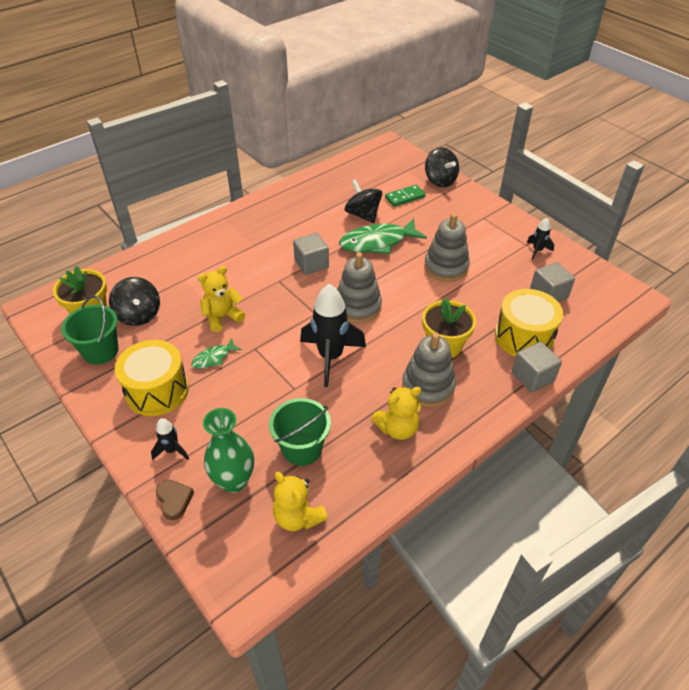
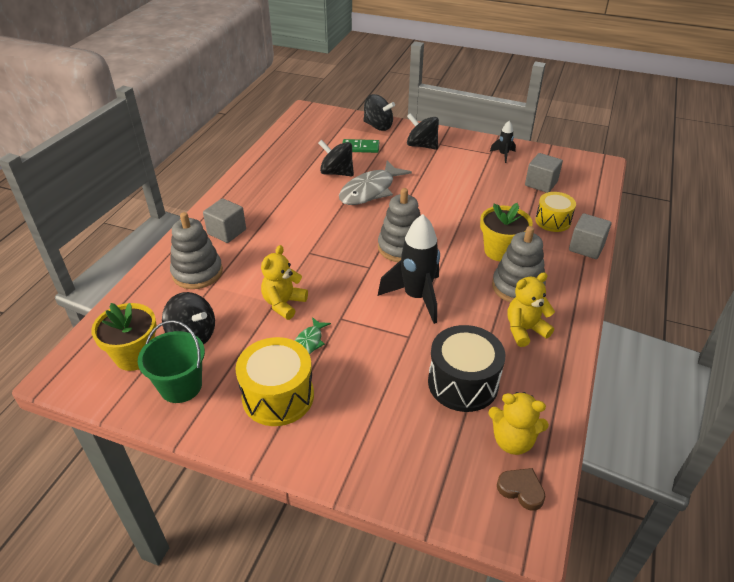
camera: 30 degrees left, 5 degrees down
black rocket [151,418,189,460] -> none
brown heart [156,480,194,520] -> brown heart moved to [497,468,545,511]
green vase [203,408,254,493] -> none
green bucket [269,398,331,466] -> black drum [428,325,505,412]
grey cube [293,233,329,275] -> grey cube moved to [203,198,246,243]
green fish [339,218,427,254] -> grey fish [339,161,412,205]
yellow teddy bear [371,387,422,440] -> yellow teddy bear turned 150 degrees counterclockwise [507,272,555,347]
green domino [385,185,426,207] -> green domino turned 60 degrees clockwise [343,139,379,153]
grey stacking toy [424,213,470,282] -> grey stacking toy moved to [170,212,223,289]
yellow drum [495,289,563,357] -> yellow drum [535,192,576,232], size x0.65
none -> black spinning top [407,113,439,150]

